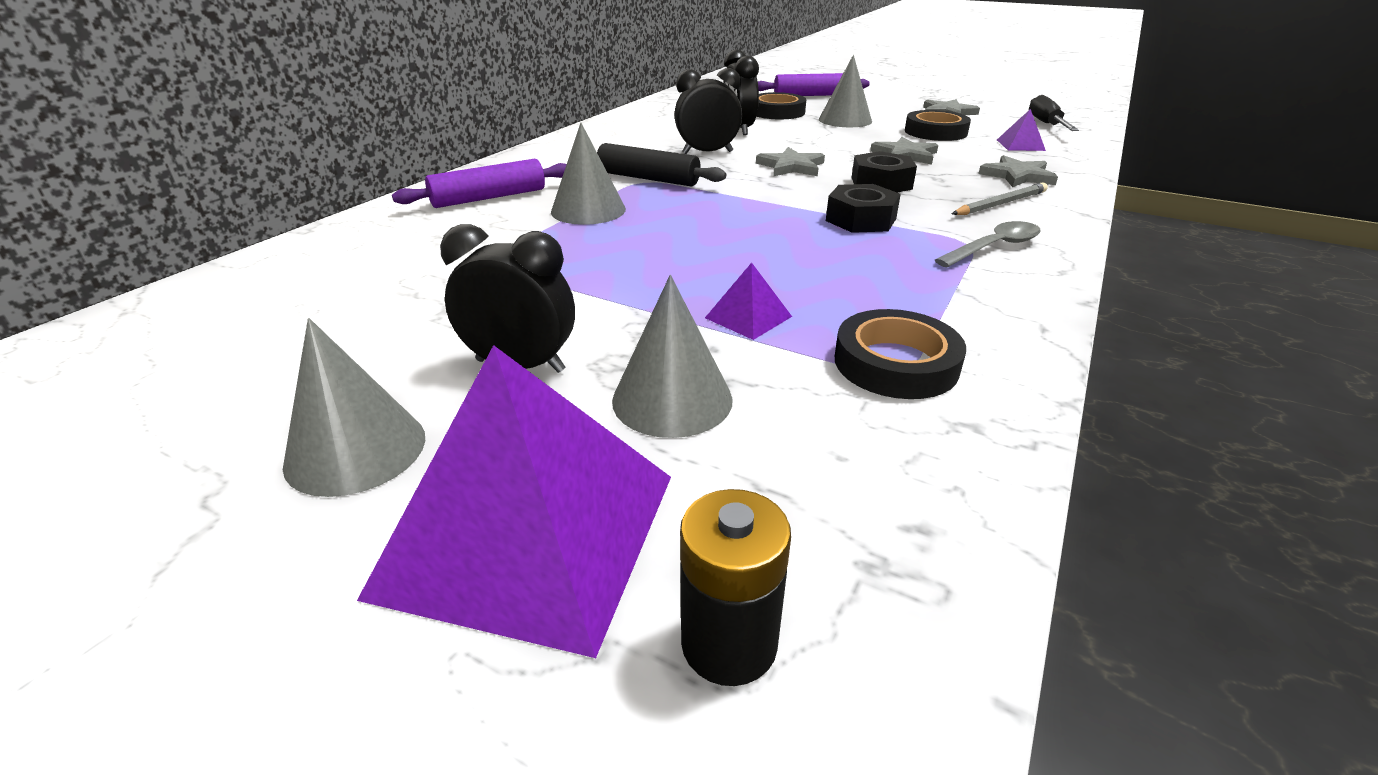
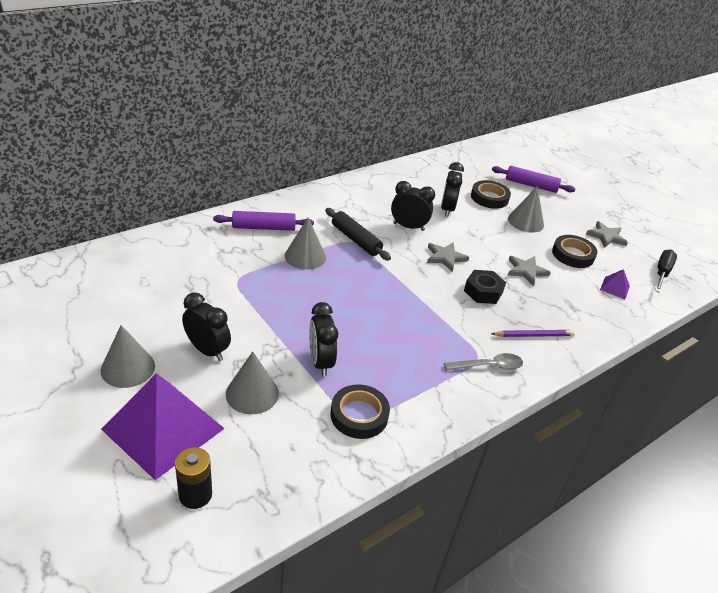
camera: 20 degrees right, 5 degrees up
purple pyramid [705,262,792,340] -> black clock [309,302,338,376]
black nut [826,184,901,233] -> none
grey pencil [952,182,1048,215] -> purple pencil [491,330,575,337]
grey star [978,155,1058,187] -> none

